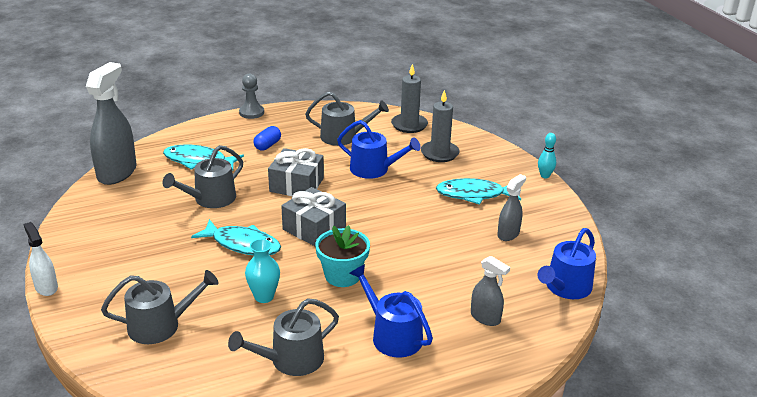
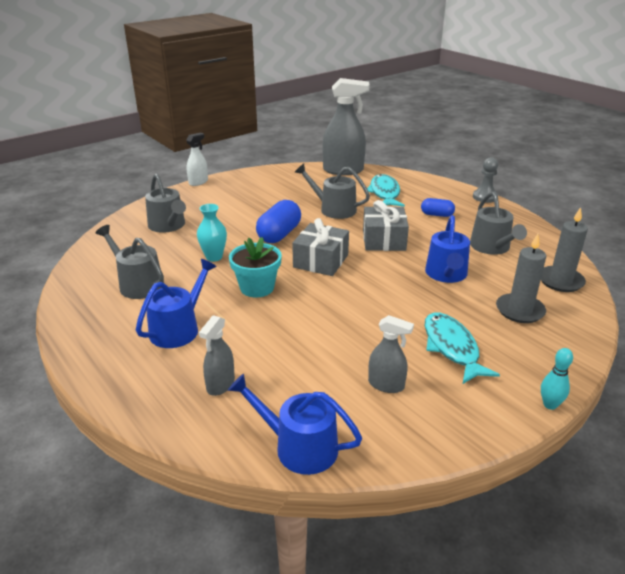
camera: 75 degrees right, 0 degrees up
turquoise fish [191,219,281,255] -> blue capsule [256,200,301,243]

